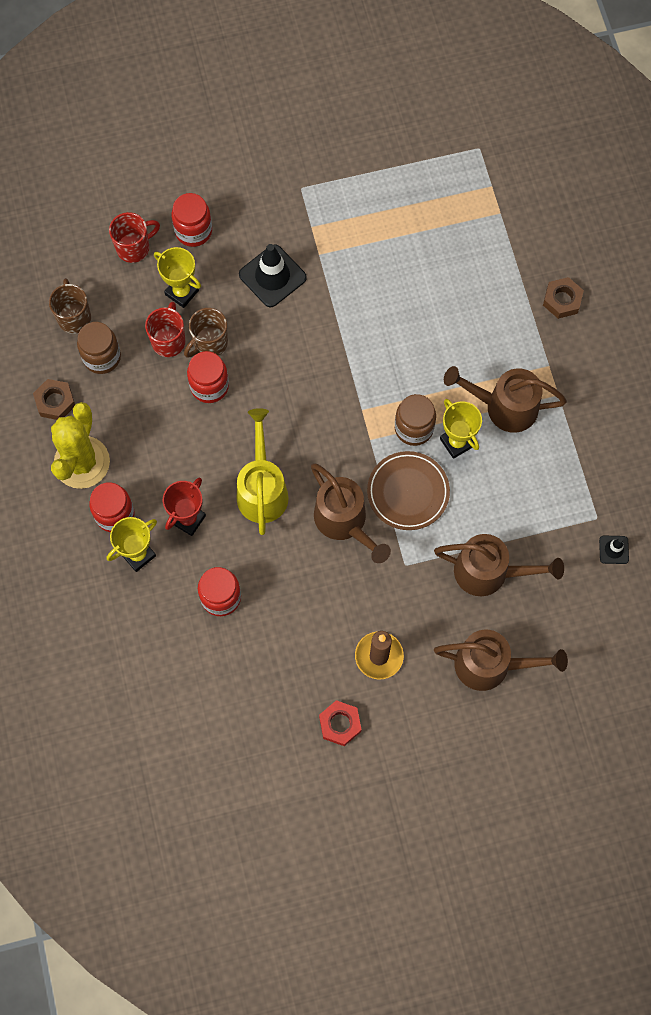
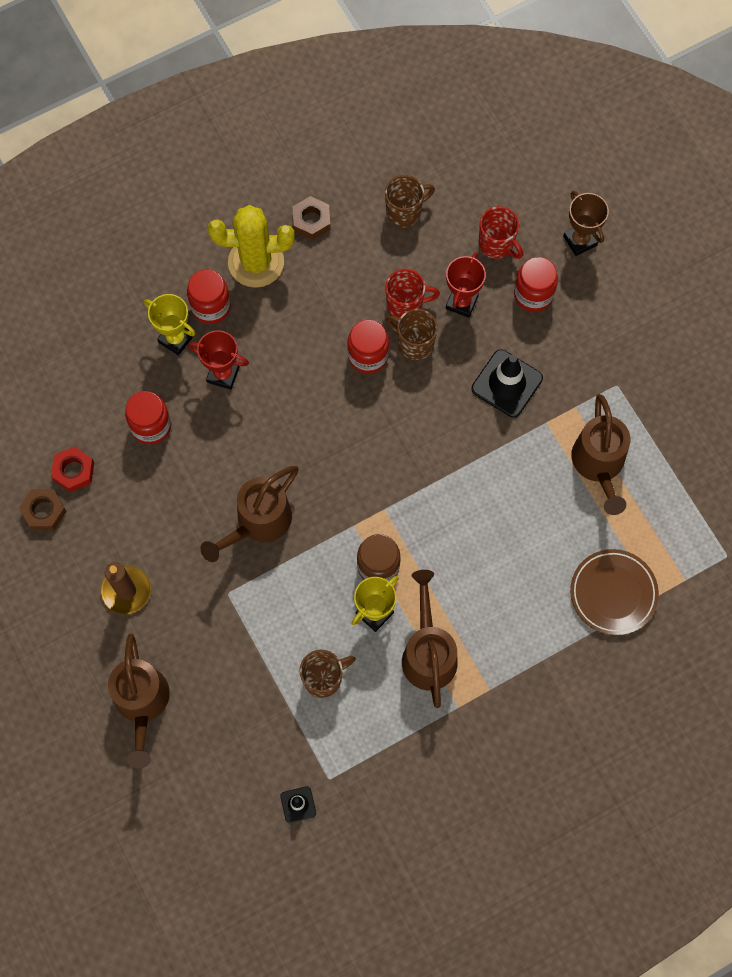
camera: 75 degrees right, 0 degrees up
brown jar [77,322,121,374] -> none
yellow trophy [154,247,201,308] -> red trophy [446,252,486,318]
yellow watering can [237,408,289,535] -> none
red nut [319,700,361,746] -> red nut moved to [51,446,94,492]
brown plate [367,451,450,530] -> brown plate moved to [570,549,659,635]
brown watering can [434,534,564,596] -> brown watering can moved to [571,394,630,515]
brown nut [543,277,584,319] -> brown nut moved to [19,489,67,530]
none -> brown mug [299,650,356,698]
none -> brown trophy [563,191,609,256]

